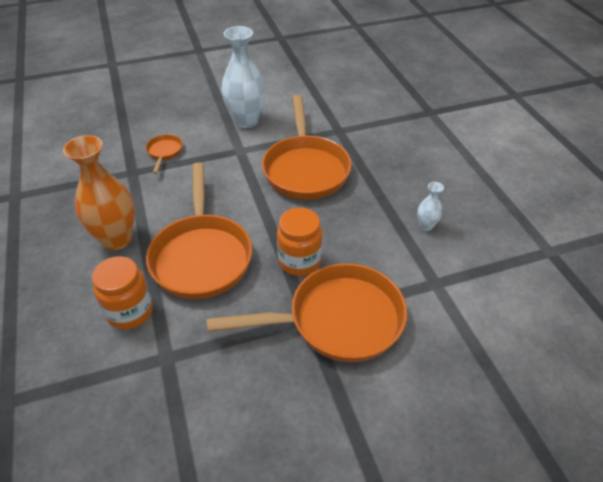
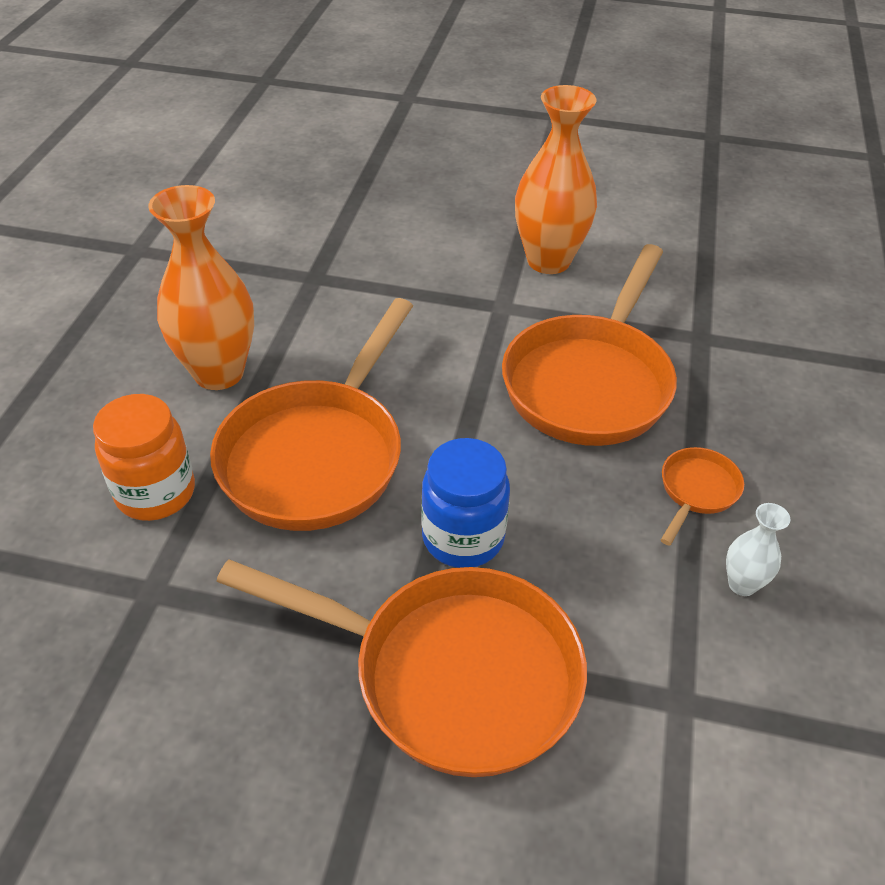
camera: 30 degrees right, 0 degrees up
orange pan [146,134,183,174] -> orange pan moved to [661,447,744,546]
white vase [221,26,265,128] -> orange vase [515,85,597,274]
orange jar [277,207,323,276] -> blue jar [421,438,510,568]

